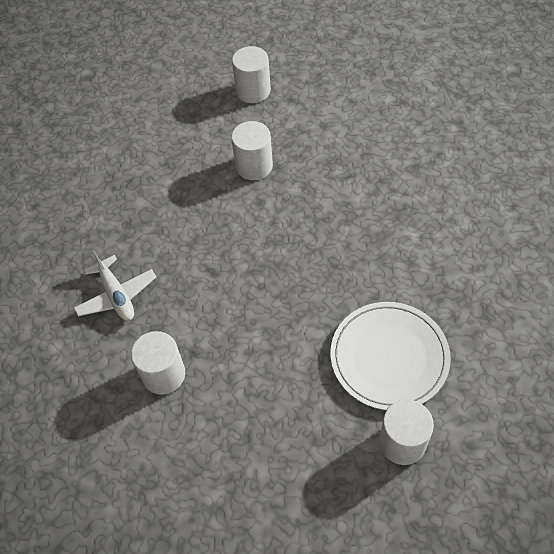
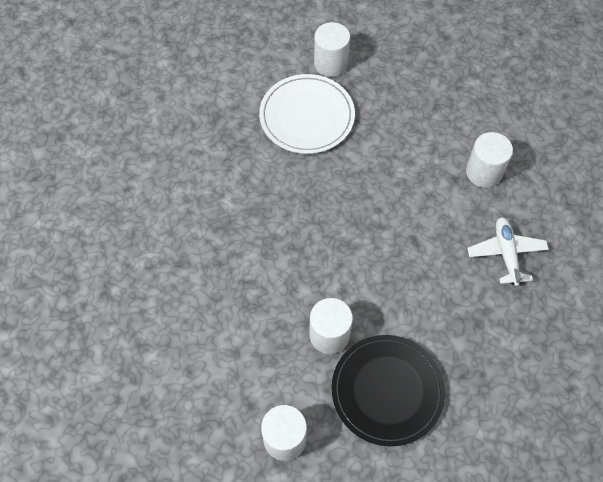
camera: 160 degrees left, 5 degrees up
none -> black plate [331,335,445,446]

